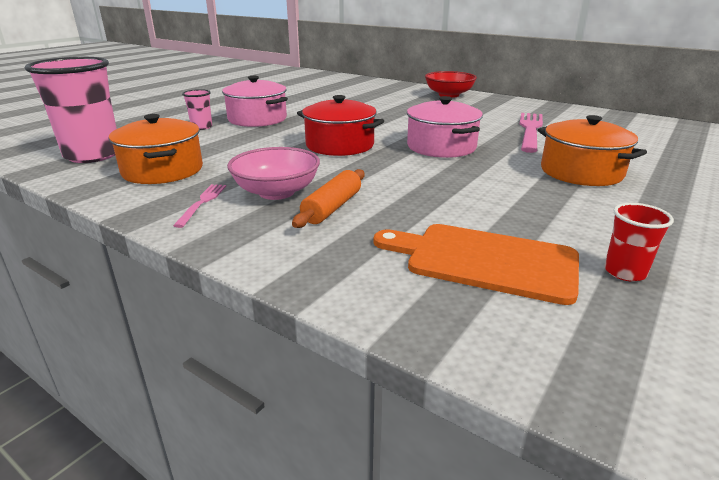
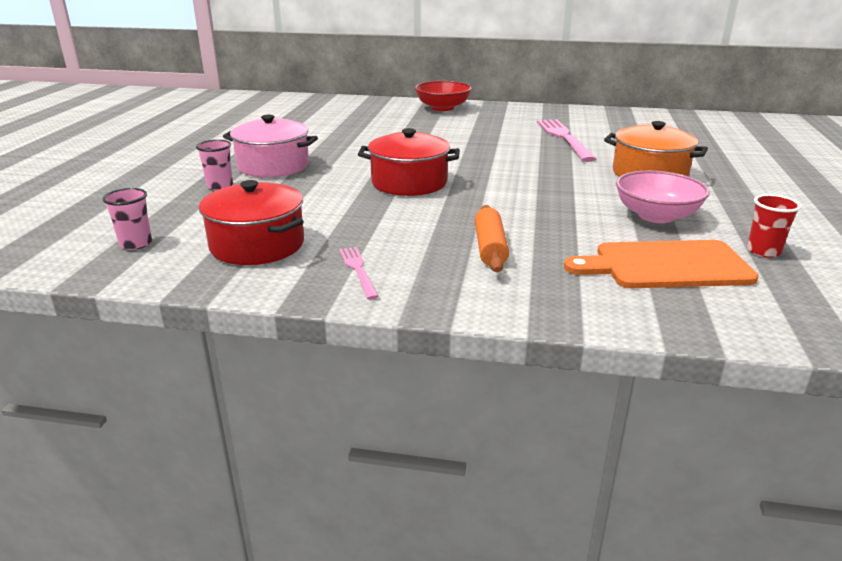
camera: 25 degrees left, 0 degrees up
pink cup [25,57,117,163] -> pink cup [102,188,152,250], size x0.46
orange pot [109,114,203,184] -> red pot [199,180,304,265]
pink bowl [227,147,320,200] -> pink bowl moved to [616,170,710,223]
pink pot [407,96,483,158] -> none

